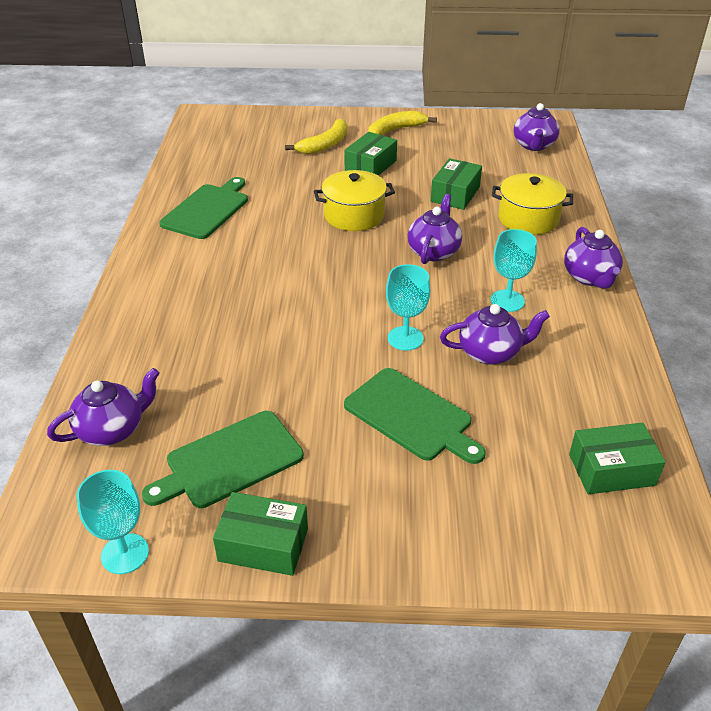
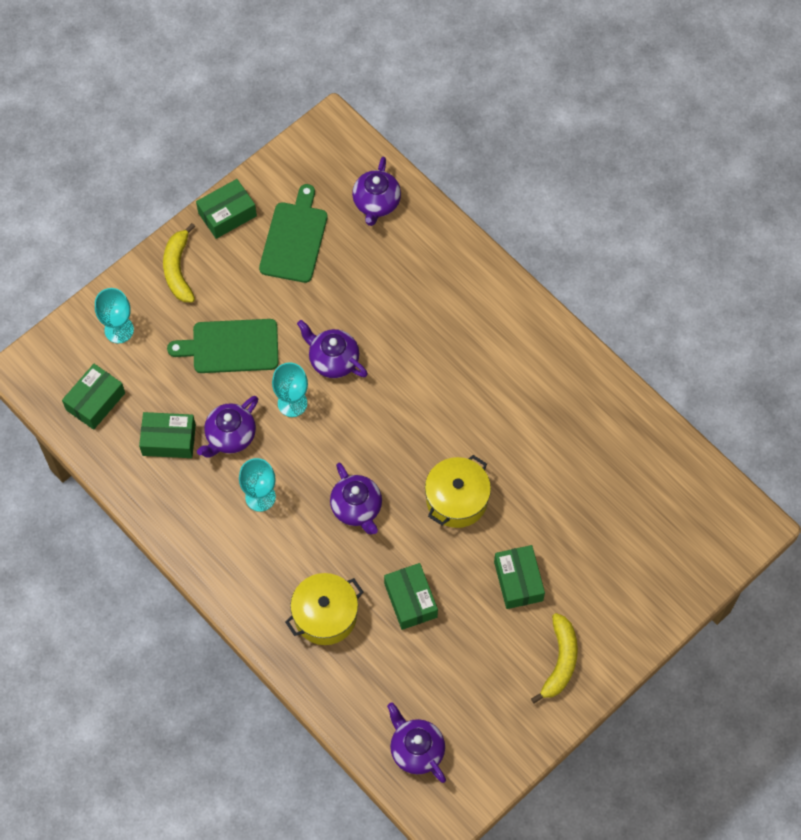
camera: 135 degrees right, 25 degrees up
turquoise goblet [77,470,149,574] -> turquoise goblet moved to [95,288,134,343]
green cutting board [159,177,248,239] -> none
yellow banana [285,119,347,154] -> yellow banana moved to [163,223,195,302]
purple teapot [564,227,623,289] -> purple teapot moved to [297,320,368,378]
none -> green box [139,412,196,458]

